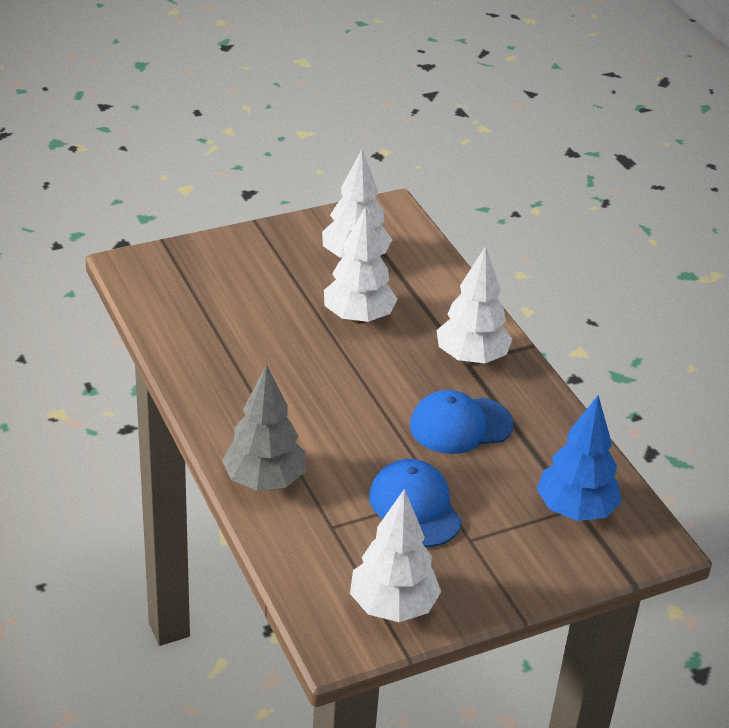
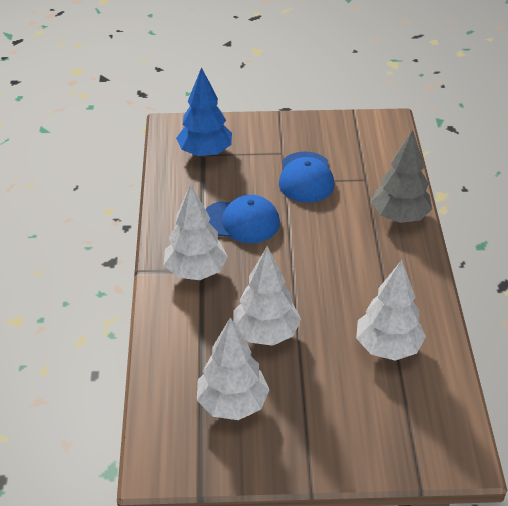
camera: 155 degrees left, 5 degrees up
white tree [350,489,441,622] -> white tree moved to [356,260,426,361]

